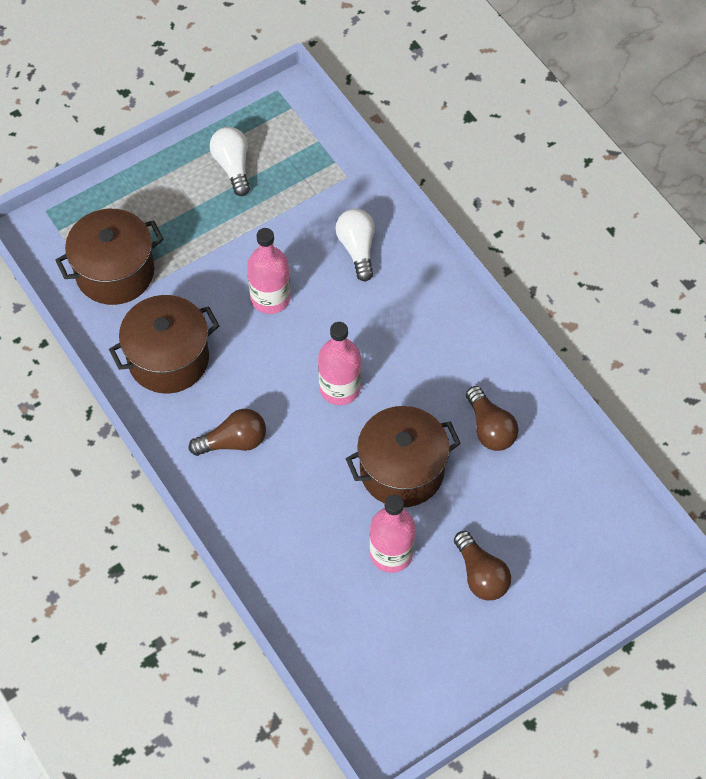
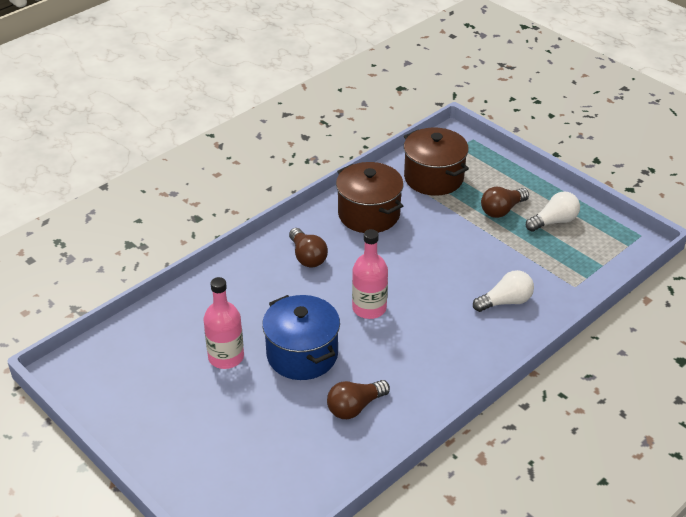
camera: 80 degrees right, 20 degrees down
pink bottle [247,228,290,314] -> none
brown pot [346,406,461,507] -> blue pot [262,295,340,380]
brown light bulb [454,531,511,601] -> brown light bulb moved to [481,187,529,218]

